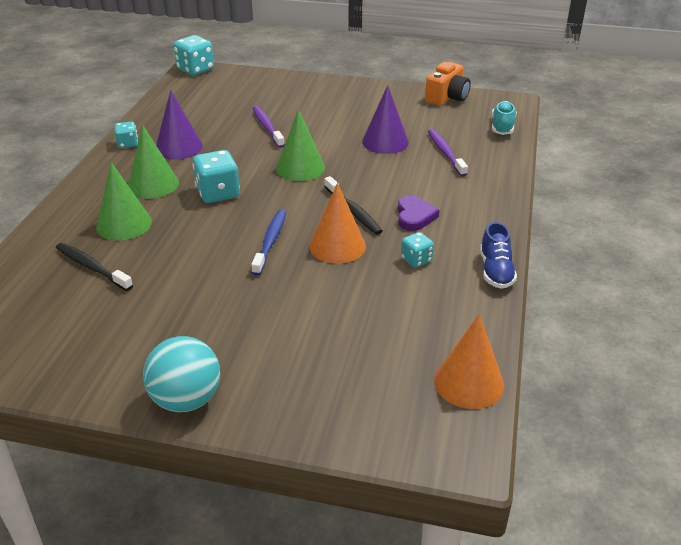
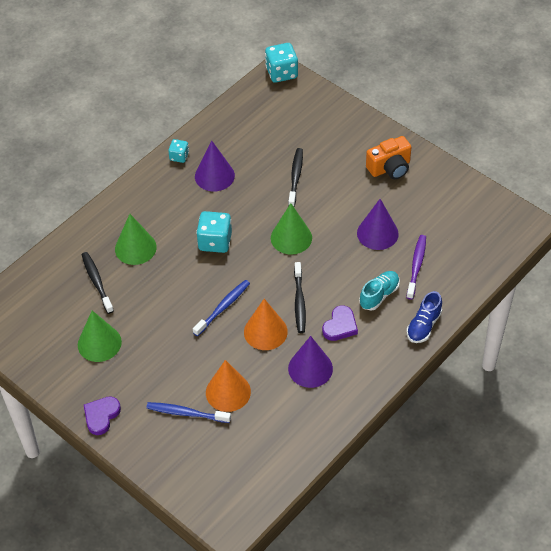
camera: 30 degrees right, 15 degrees up
green cone [128,125,179,199] -> green cone moved to [78,310,122,362]
turquoise ball [143,336,220,412] -> purple heart [84,396,121,435]
purple toothbrush [252,106,285,148] -> black toothbrush [288,148,303,207]
turquoise dice [401,232,434,268] -> purple cone [288,336,333,388]
orange camera [425,62,471,106] -> orange camera moved to [366,136,411,179]
orange cone [434,314,504,409] -> orange cone moved to [206,360,251,412]
blue shoe [480,222,517,289] -> blue shoe moved to [407,291,442,343]
turquoise shoe [492,101,517,135] -> turquoise shoe moved to [359,271,400,311]
none -> blue toothbrush [146,402,231,423]

